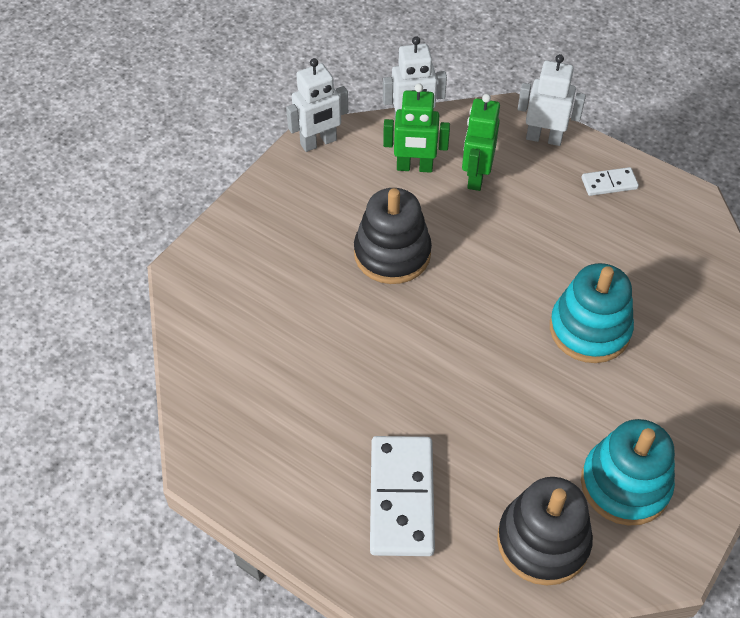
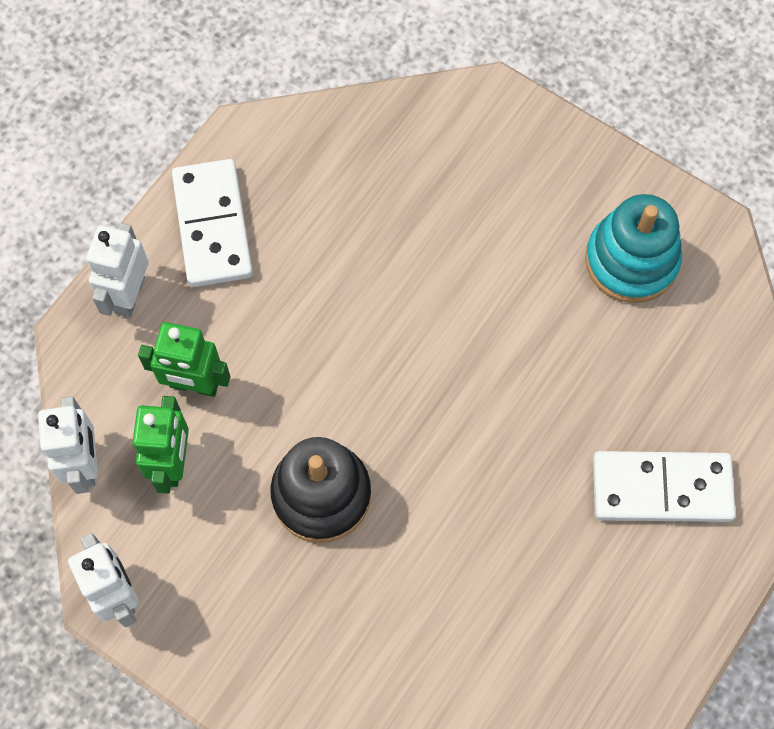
camera: 90 degrees left, 15 degrees up
black stacking toy [497,477,593,586] -> none
turquoise stacking toy [550,263,634,363] -> none
white domino [582,167,639,196] -> white domino [172,159,253,287], size x1.96

